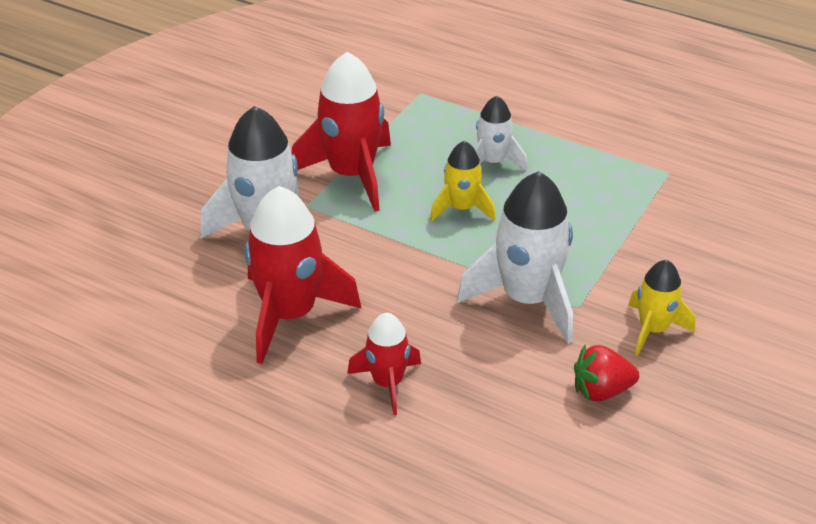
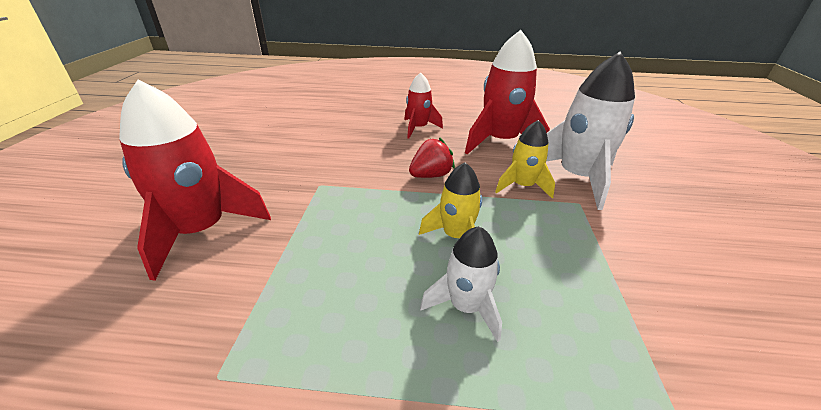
camera: 155 degrees right, 5 degrees down
red rocket [291,52,391,212] -> red rocket moved to [119,79,271,281]
white rocket [457,171,573,343] -> none
red strawberry [574,345,639,401] -> red strawberry moved to [409,137,455,178]
yellow rocket [628,260,695,355] -> yellow rocket moved to [495,120,555,199]

